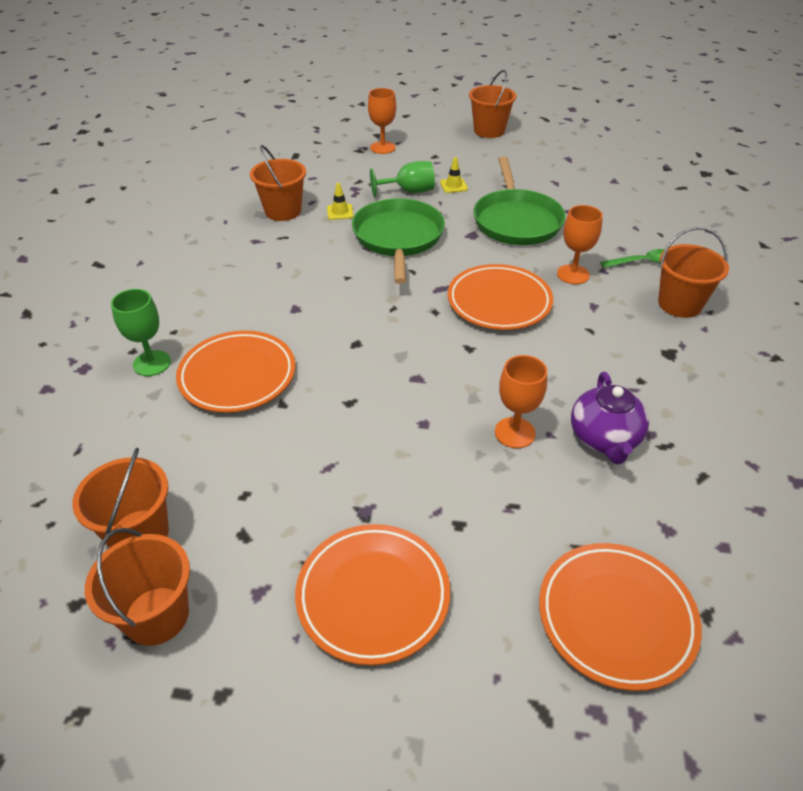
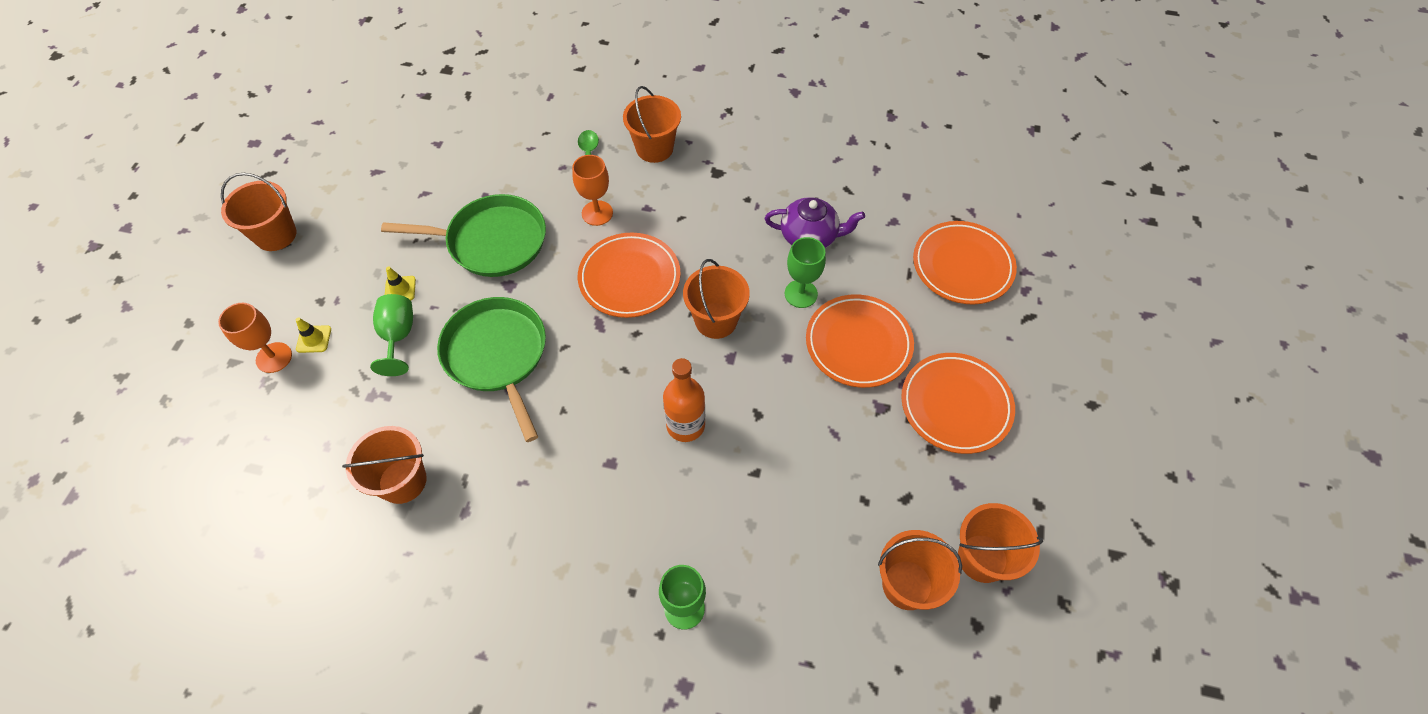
camera: 85 degrees left, 15 degrees up
orange plate [176,331,295,413] -> orange plate moved to [806,294,914,388]
yellow traffic cone [327,183,354,220] -> yellow traffic cone moved to [296,317,331,353]
green pan [352,198,445,284] -> green pan turned 60 degrees clockwise [437,297,546,442]
orange goblet [495,355,547,448] -> green goblet [785,237,826,308]
none -> orange bottle [663,358,705,442]
none -> orange bucket [683,259,750,339]

